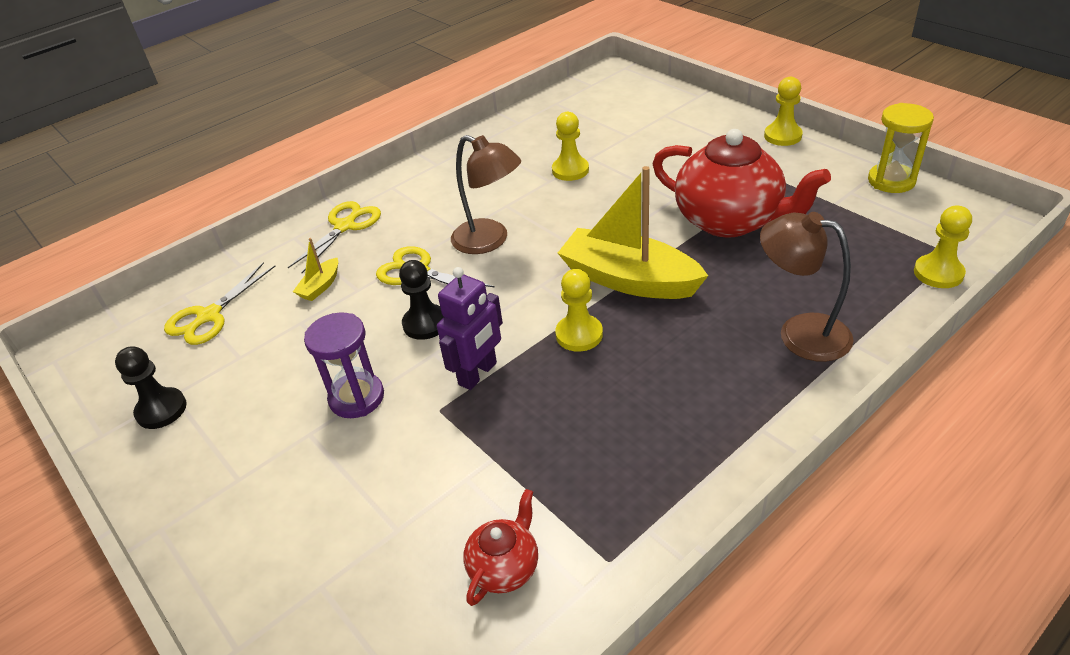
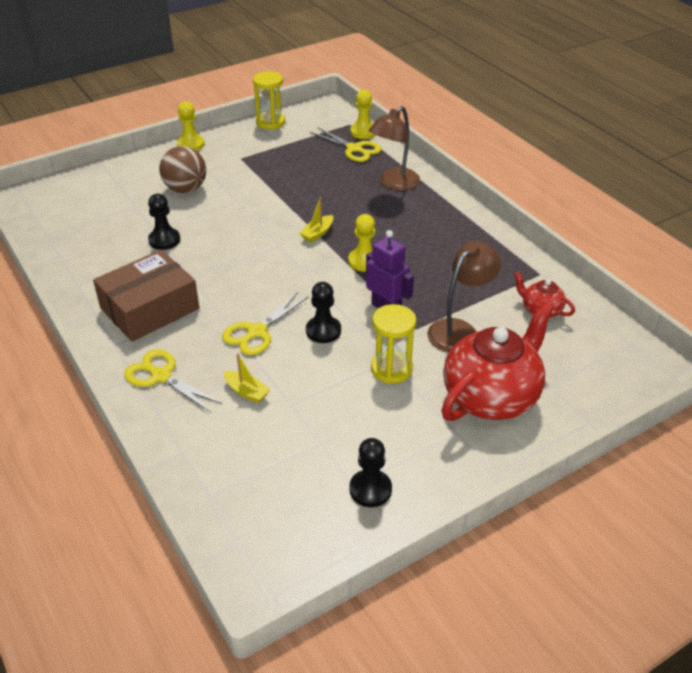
camera: 85 degrees left, 0 degrees up
yellow scissors [164,262,275,345] -> yellow scissors moved to [310,127,382,162]
purple hourglass [304,312,384,418] -> yellow hourglass [371,304,416,384]
brown lamp [451,135,521,254] -> brown lamp moved to [427,241,501,352]
yellow pawn [552,112,589,181] -> black pawn [148,194,180,250]
yellow boat [558,166,708,299] -> yellow boat [300,197,333,242], size x0.43
red teapot [652,129,831,238] -> red teapot moved to [441,301,554,421]
none -> brown box [93,250,199,341]
none -> brown ball [159,146,206,193]

